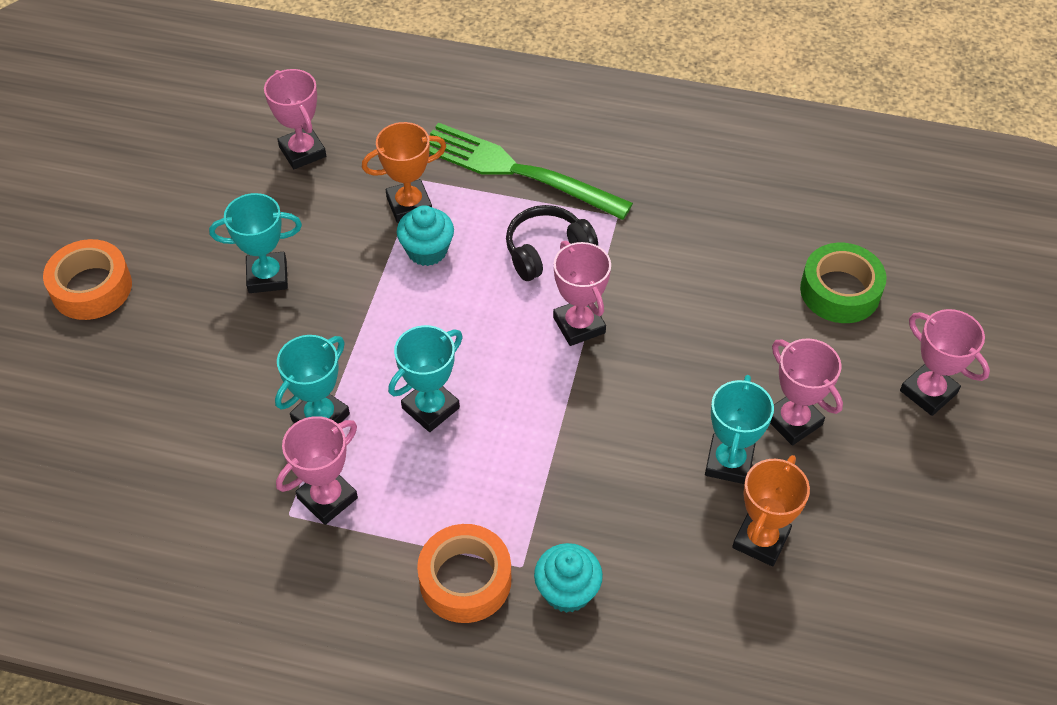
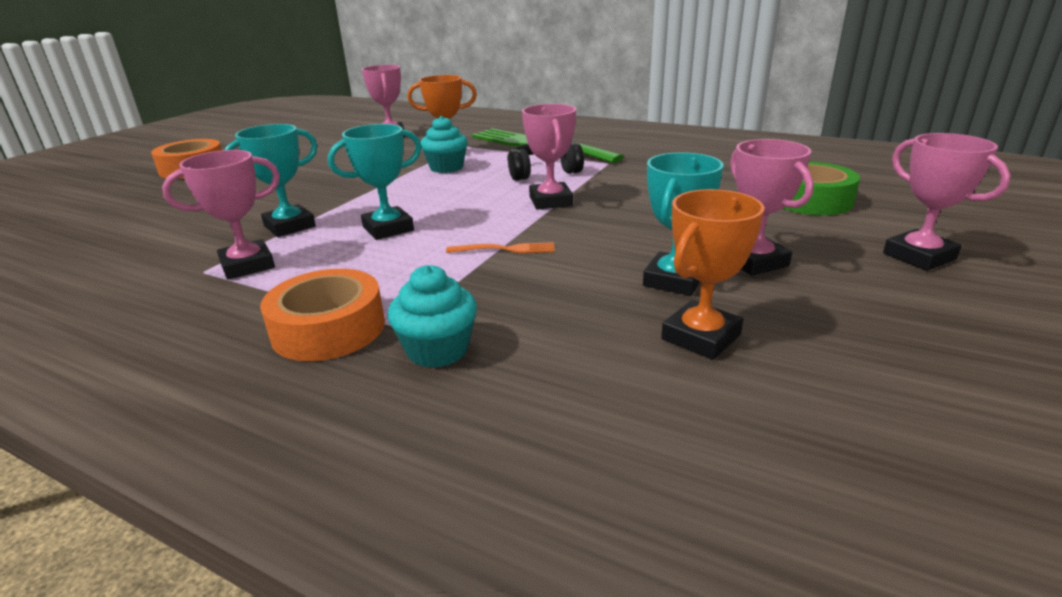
camera: 15 degrees right, 25 degrees down
turquoise trophy [209,193,302,293] -> none
none -> orange fork [446,242,555,253]

